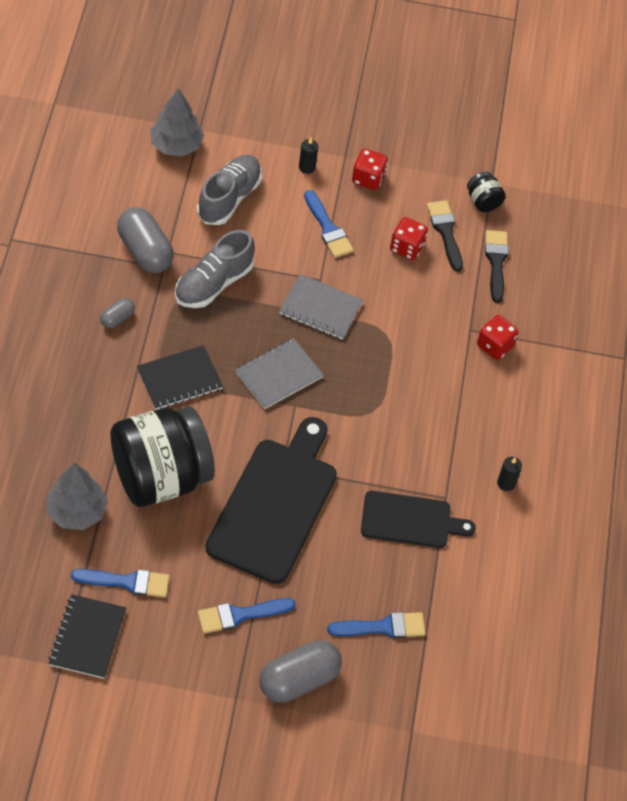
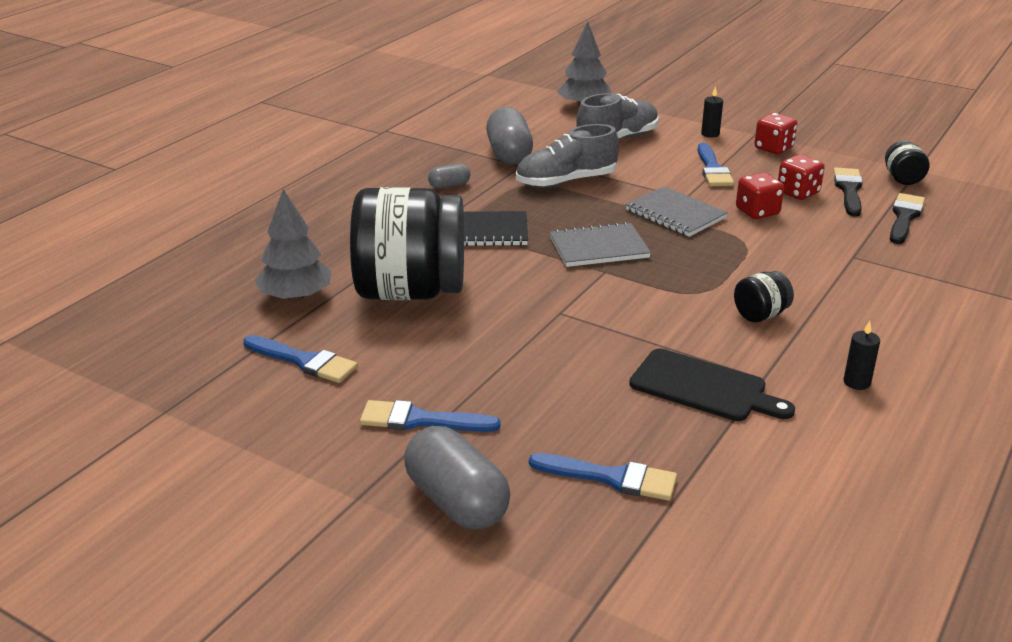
camera: 30 degrees right, 25 degrees down
black notebook [48,594,126,679] -> none
black cutting board [205,417,337,584] -> none
grey capsule [260,640,342,702] -> grey capsule turned 60 degrees clockwise [404,426,510,530]
red dice [477,315,519,360] -> red dice moved to [736,172,784,219]
none -> black jar [734,271,794,322]

